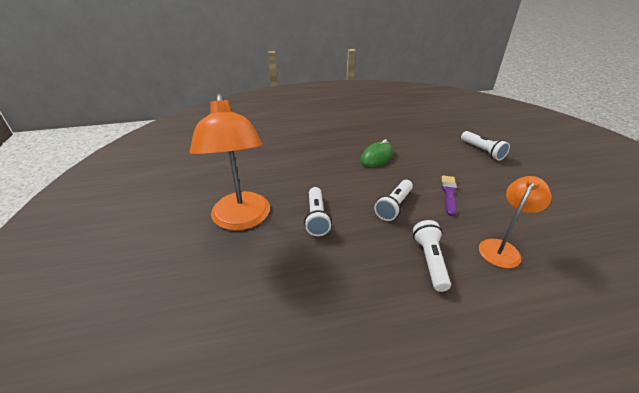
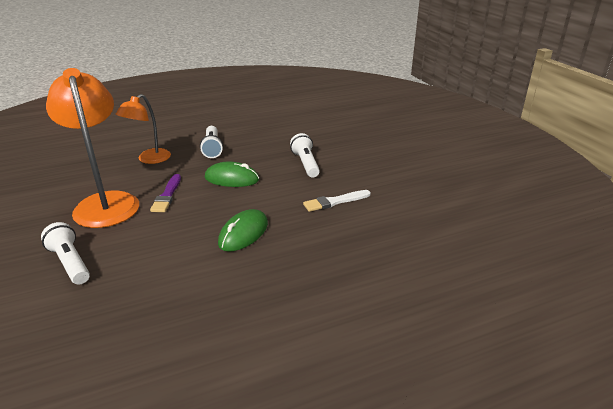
camera: 170 degrees right, 5 degrees down
orange lamp [190,93,270,230] -> orange lamp moved to [46,68,139,228]
white flashlight [374,180,413,221] -> green mouse [205,162,259,187]
none -> white brush [303,190,371,212]

